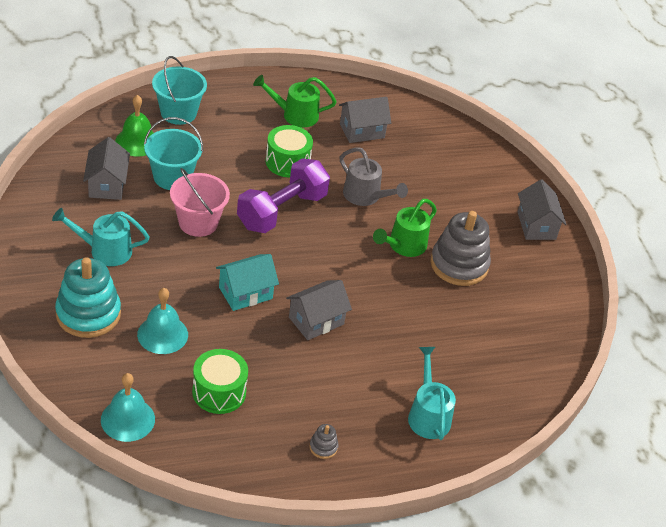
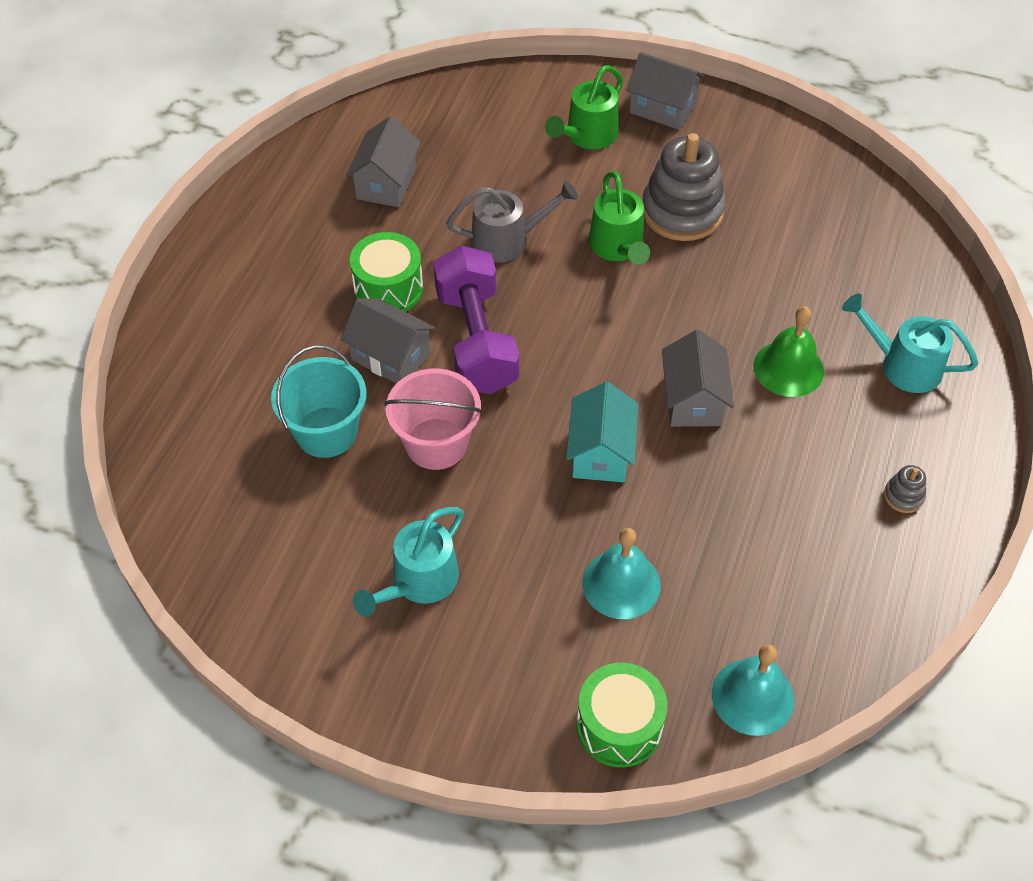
camera: 50 degrees left, 10 degrees up
turquoise stacking toy [55,257,121,338] -> none
grey house [83,137,130,200] -> grey house moved to [341,298,436,384]
green bell [115,95,153,157] -> green bell moved to [753,306,824,397]
turquoise bucket [152,56,207,125] -> none
green drum [192,349,248,414] -> green drum moved to [577,663,667,767]
green watering can [253,75,337,128] -> green watering can moved to [545,65,623,150]

